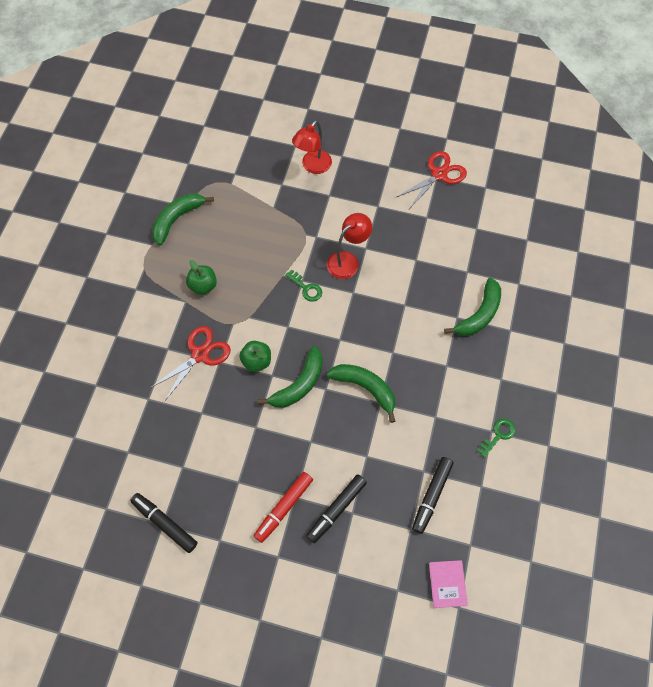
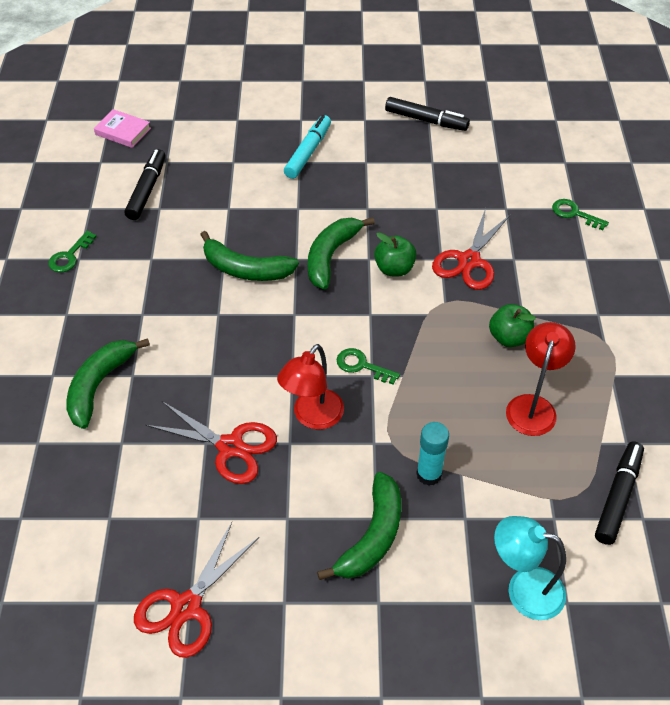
camera: 165 degrees right, 15 degrees down
green banana [152,193,214,246] -> green banana moved to [317,472,401,580]
red marker [254,472,313,543] -> turquoise marker [284,115,331,179]
red lamp [292,120,332,174] -> red lamp moved to [506,322,576,436]
black marker [306,474,367,543] -> black marker moved to [595,442,644,545]
pink book [429,560,468,608] -> pink book turned 45 degrees counterclockwise [94,109,151,148]
none -> red scissors [146,401,277,484]
none -> turquoise glue stick [416,422,449,486]
none -> turquoise lamp [494,516,566,620]
none -> green key [552,199,609,230]

